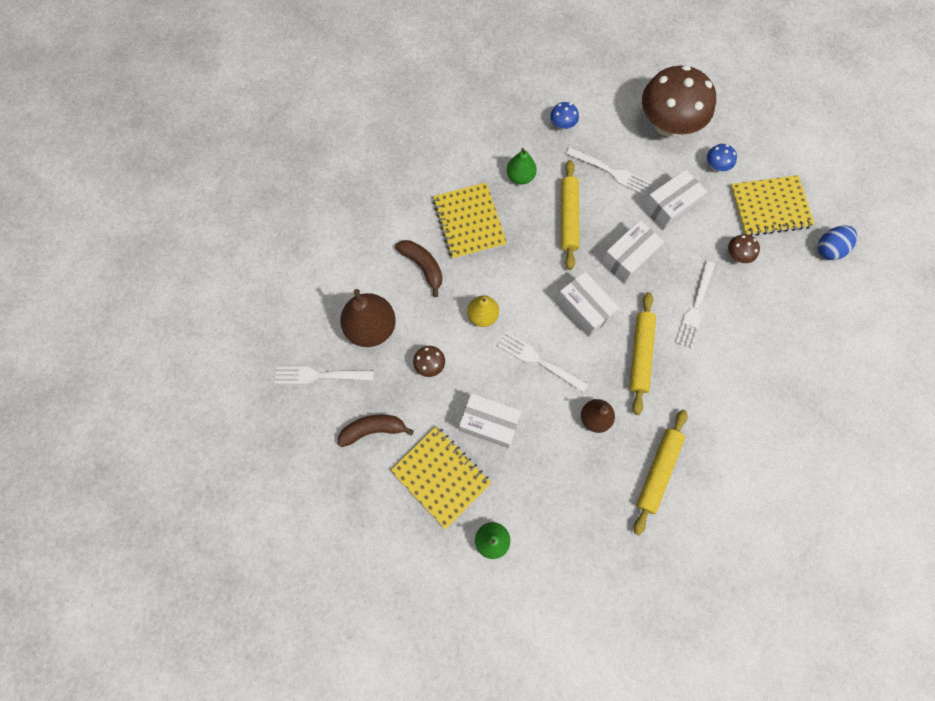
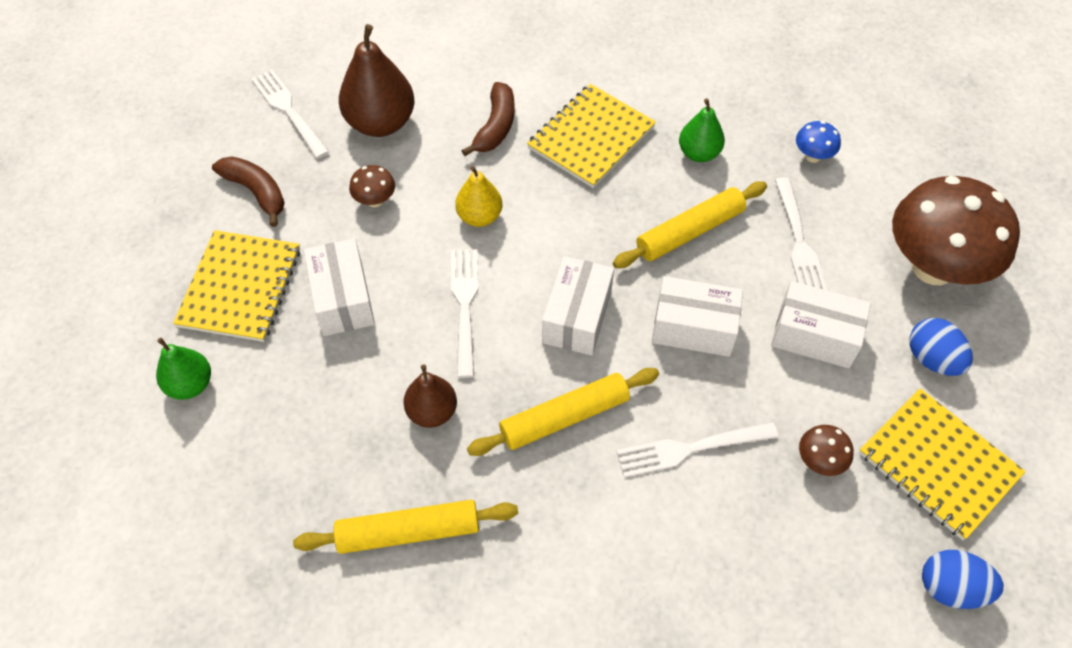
camera: 55 degrees right, 15 degrees down
blue mushroom [707,144,737,171] -> blue egg [909,318,973,376]

